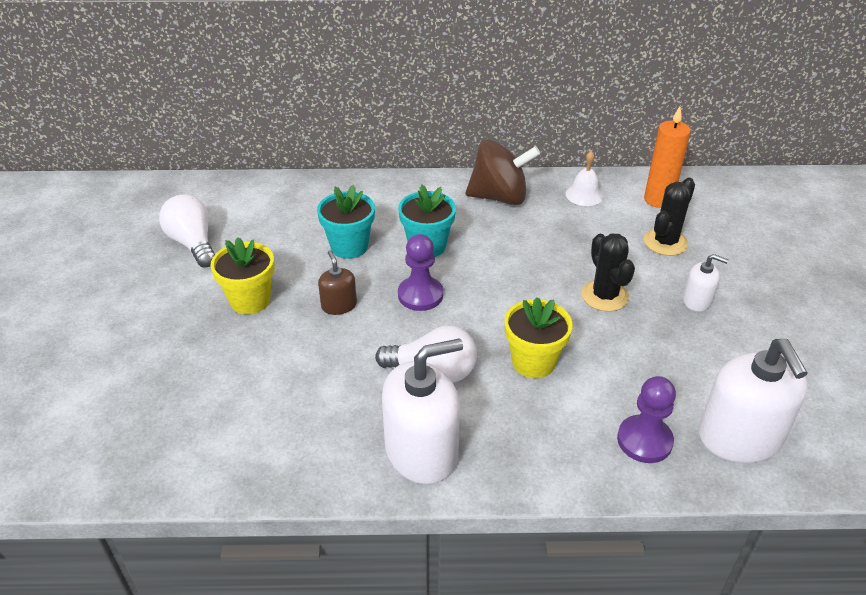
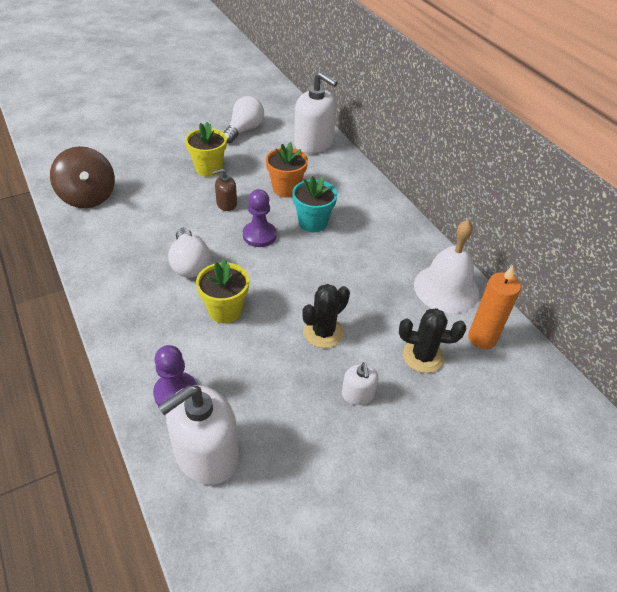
camera: 60 degrees right, 5 degrees up
turquoise flower pot [317,185,375,259] -> orange flower pot [266,142,308,198]
brown soap dispenser [318,250,357,315] -> brown soap dispenser turned 150 degrees counterclockwise [212,169,237,211]
white soap dispenser [382,338,463,484] -> white soap dispenser moved to [294,72,338,154]
brown spinning top [466,139,540,205] -> brown spinning top moved to [50,146,115,208]
white bell [566,151,603,206] -> white bell [414,220,479,313], size x1.89

